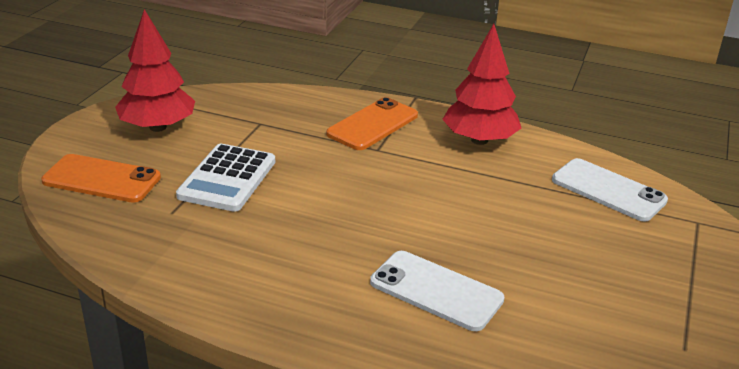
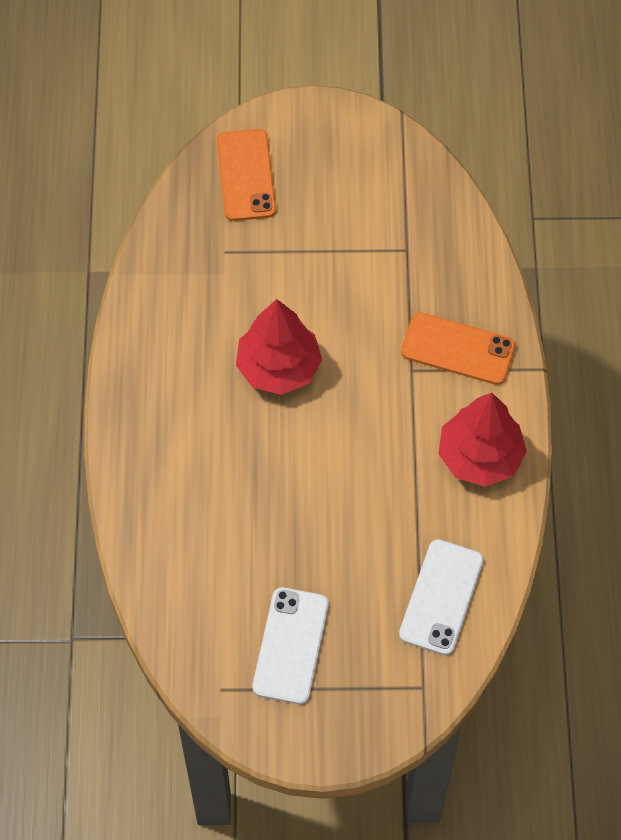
camera: 70 degrees right, 30 degrees up
red tree [115,9,195,132] -> red tree moved to [236,299,322,395]
white calculator [176,144,275,212] -> none
white phone [370,251,504,331] -> white phone moved to [252,587,329,704]

